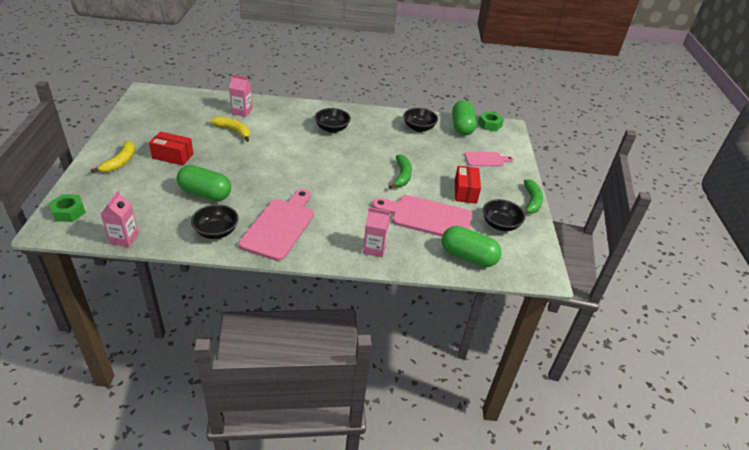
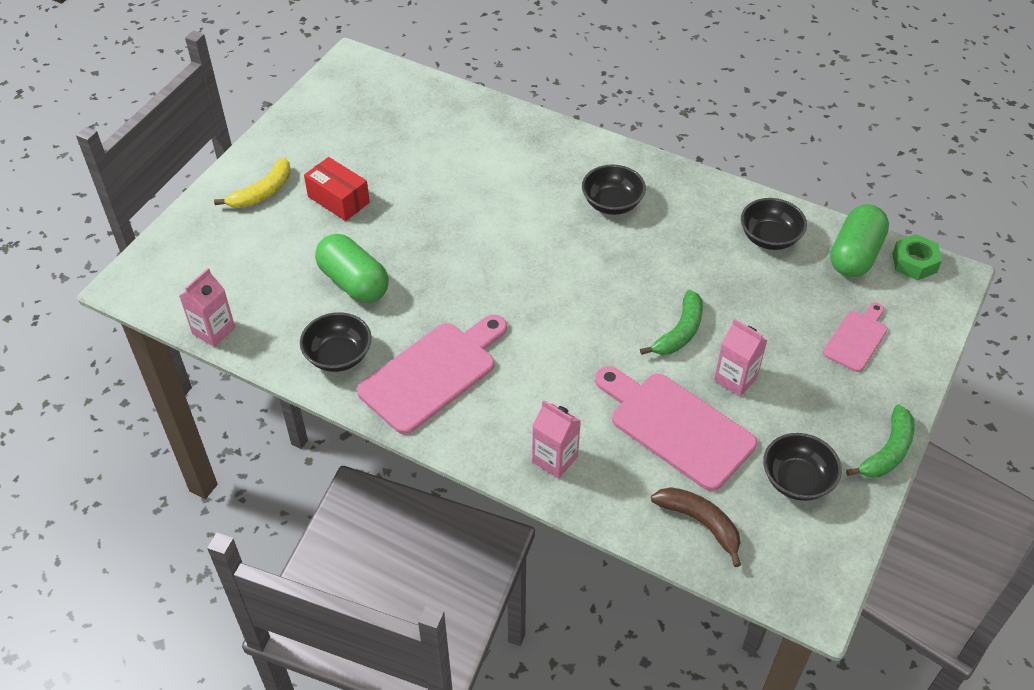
camera: 30 degrees right, 10 degrees up
green nut [49,194,86,222] -> none
yellow banana [210,116,250,142] -> none
pink carton [229,74,252,117] -> pink carton moved to [714,319,768,397]
green capsule [442,226,502,267] -> brown banana [651,487,741,567]
red box [455,166,481,204] -> none
pink cutting board [464,152,514,166] -> pink cutting board turned 75 degrees counterclockwise [823,302,888,372]

